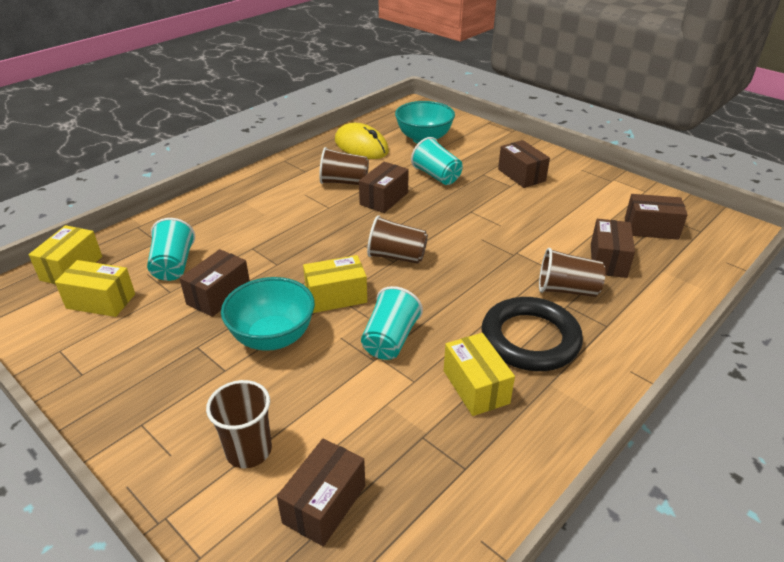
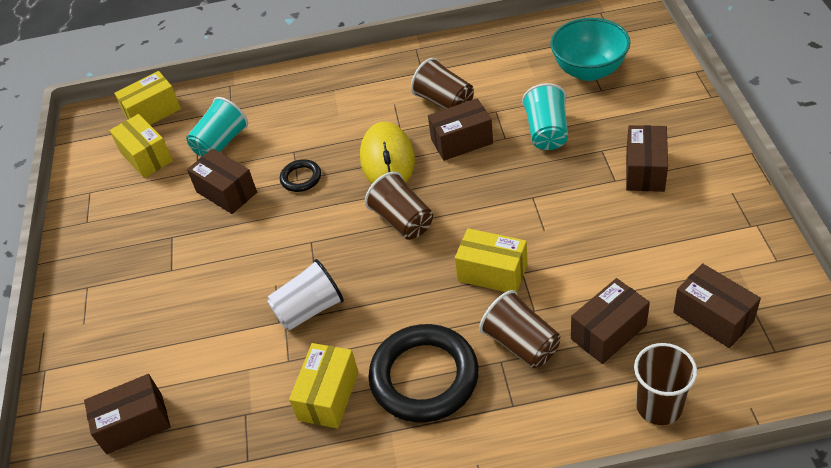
camera: 45 degrees right, 10 degrees up
brown box [179,249,250,317] -> brown box turned 60 degrees clockwise [187,149,257,214]
brown cup [206,380,272,468] -> brown cup moved to [634,343,697,425]
turquoise bowl [221,277,315,351] -> none
yellow box [303,255,367,313] -> yellow box moved to [455,228,528,292]
yellow mouse [335,123,389,159] -> yellow mouse moved to [360,122,415,184]
turquoise cup [361,286,423,360] -> white cup [267,259,344,330]
none -> black ring [280,159,321,192]

